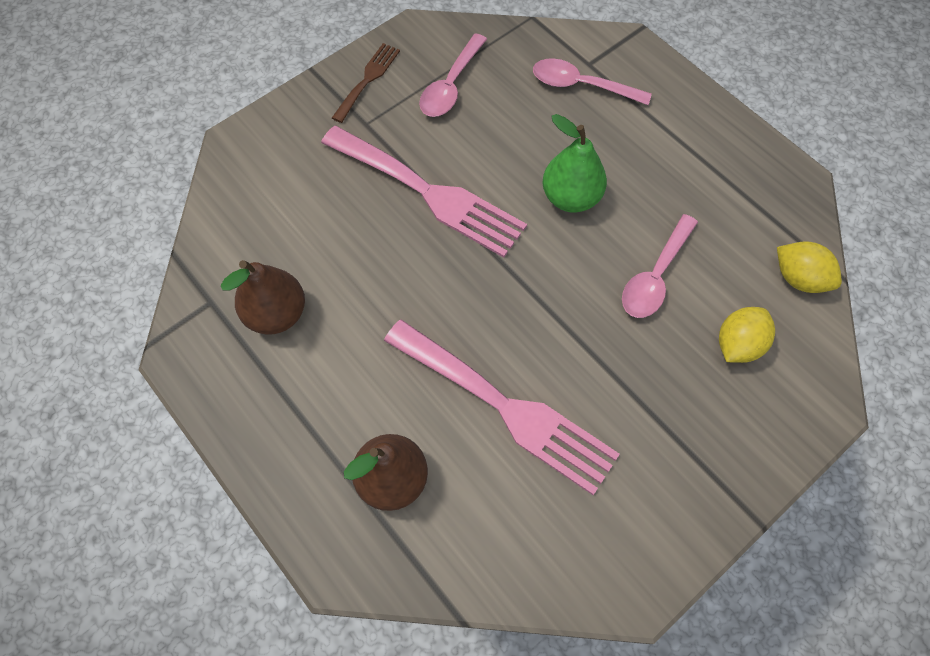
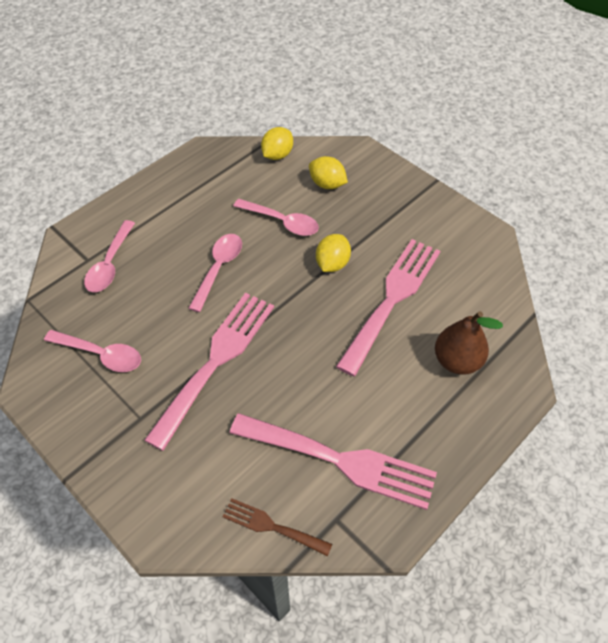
camera: 95 degrees left, 10 degrees down
brown pear [221,260,305,335] -> pink fork [230,413,437,510]
brown fork [332,43,400,123] -> brown fork moved to [223,498,332,556]
green pear [542,114,607,212] -> pink spoon [188,234,242,312]
none -> yellow lemon [316,234,351,272]

